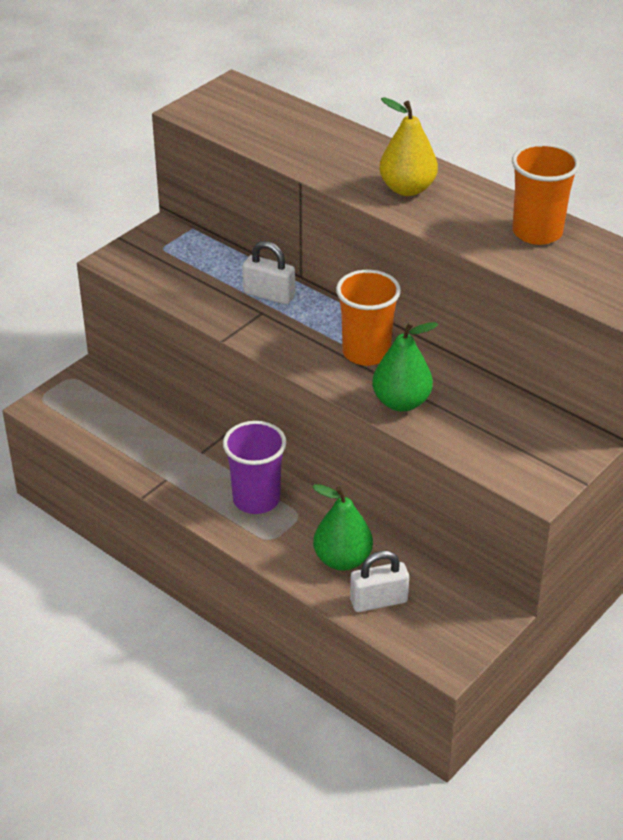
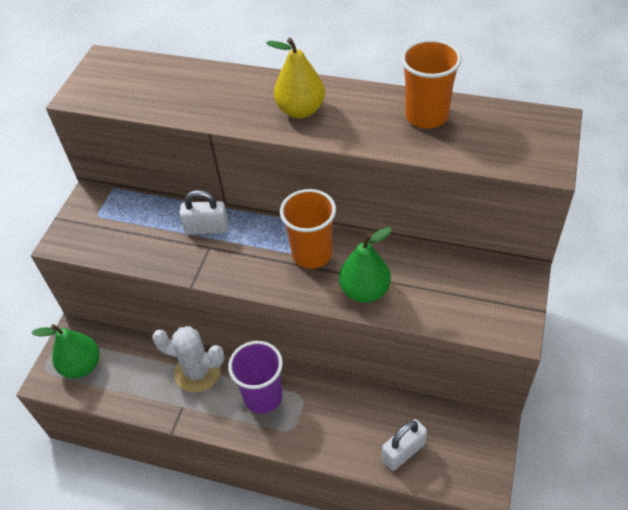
camera: 20 degrees left, 10 degrees up
green pear [312,484,373,571] -> green pear moved to [32,324,100,378]
none -> white cactus [152,326,224,392]

